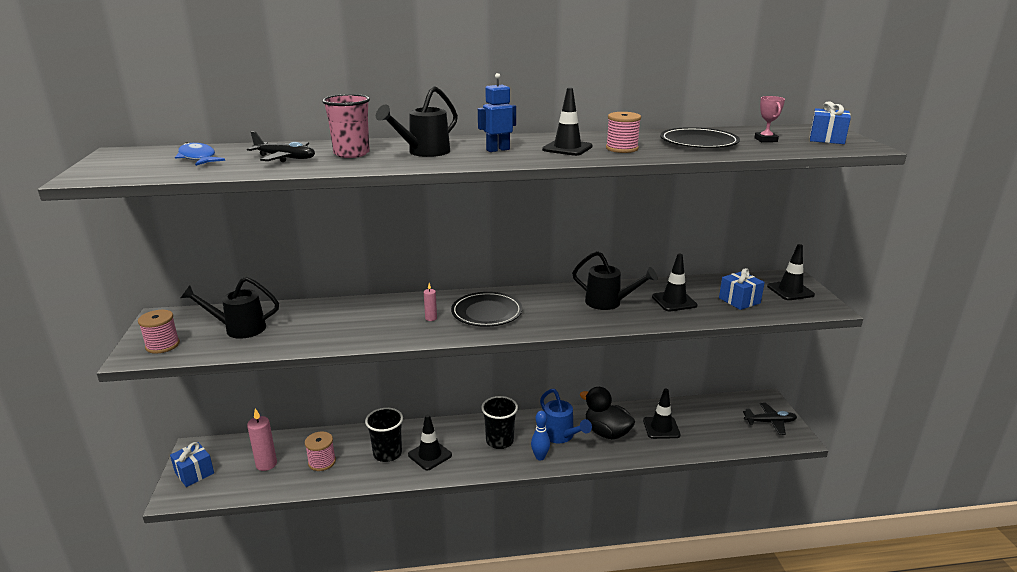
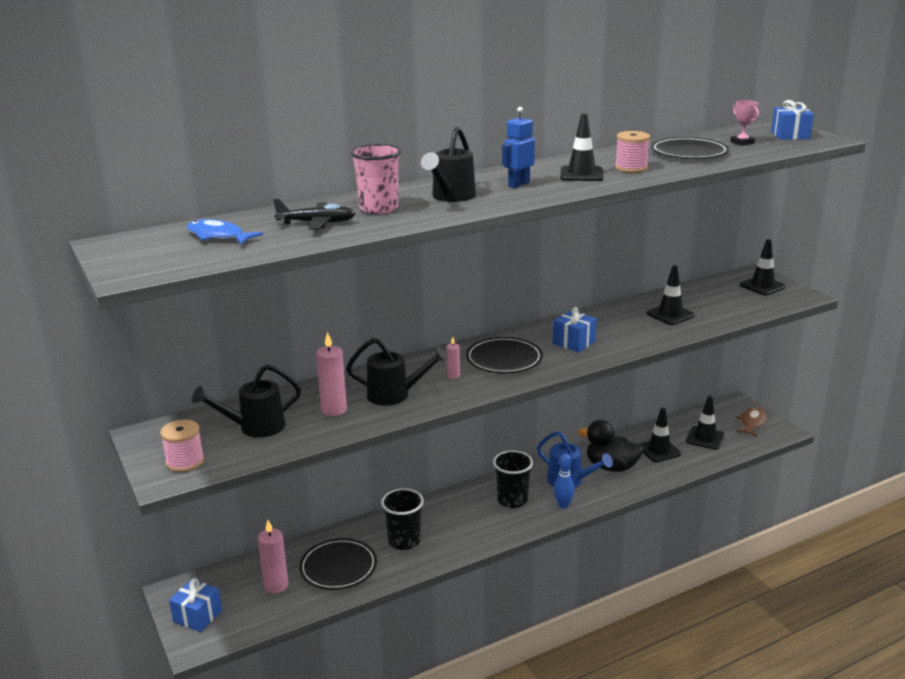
camera: 20 degrees left, 0 degrees up
pink spool [305,431,336,471] -> black plate [299,538,377,590]
black traffic cone [408,414,452,470] -> black traffic cone moved to [686,396,725,450]
black watering can [572,251,657,310] -> black watering can moved to [346,338,448,406]
blue gift [719,268,765,310] -> blue gift moved to [553,307,597,352]
black plane [743,403,797,435] -> brown fish [736,406,767,437]
none -> pink candle [316,332,347,416]

